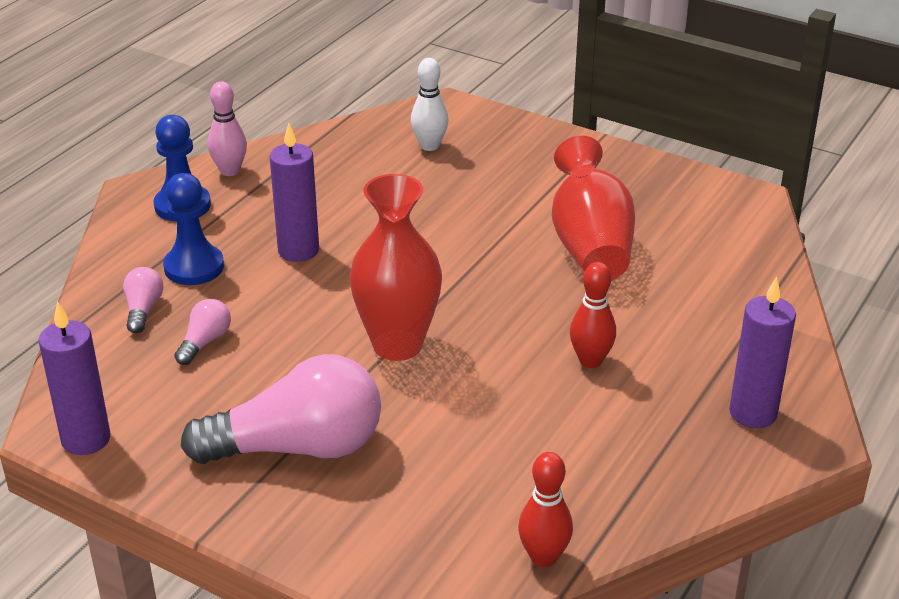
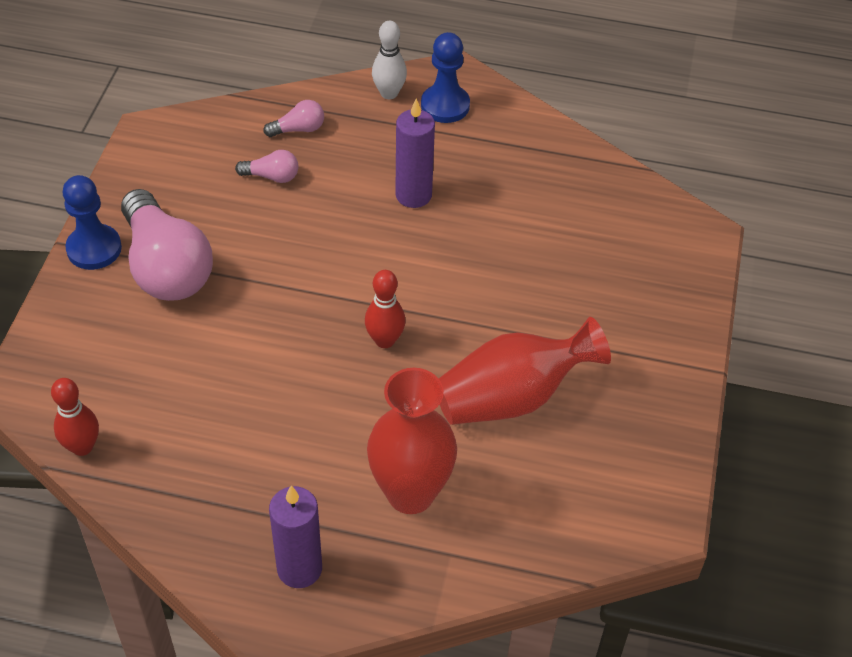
camera: 70 degrees right, 15 degrees up
purple candle [38,301,110,455] -> none
blue pawn [163,173,224,285] -> blue pawn moved to [63,175,122,270]
pink bowling pin [208,81,247,176] -> none
red vase [350,174,442,361] -> red vase moved to [367,368,457,514]
white bowling pin [411,58,449,151] -> white bowling pin moved to [372,21,407,99]
red bowling pin [570,262,616,368] -> red bowling pin moved to [365,270,405,348]

